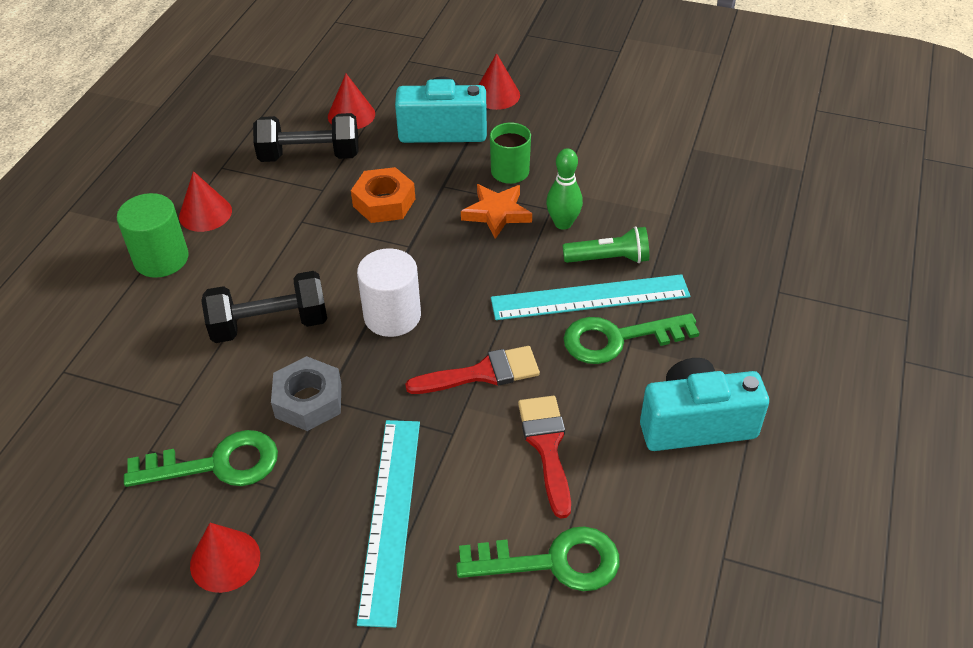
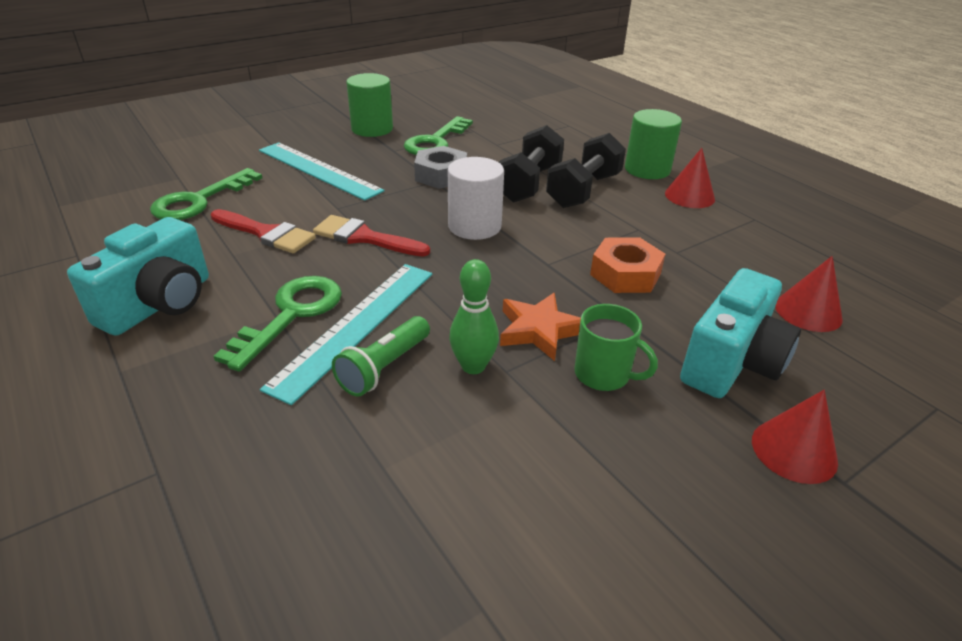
camera: 125 degrees right, 10 degrees down
red cone [190,523,260,593] -> green cylinder [346,73,393,137]
black dumbbell [253,113,358,162] -> black dumbbell moved to [546,133,626,208]
red brush [405,346,540,394] -> red brush turned 90 degrees clockwise [313,215,430,256]

